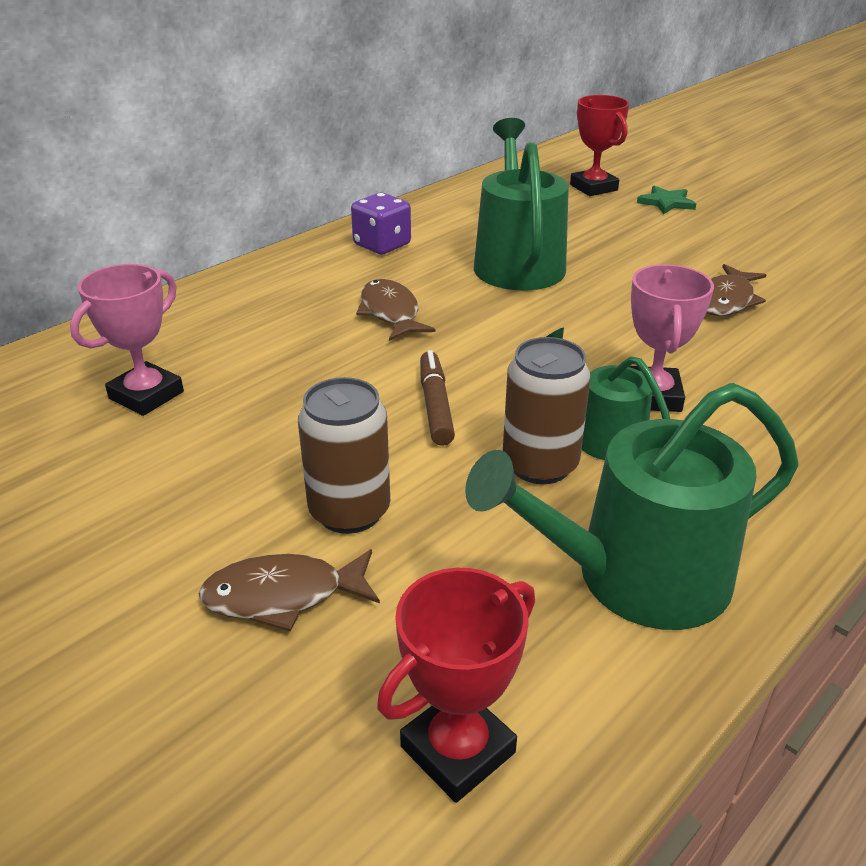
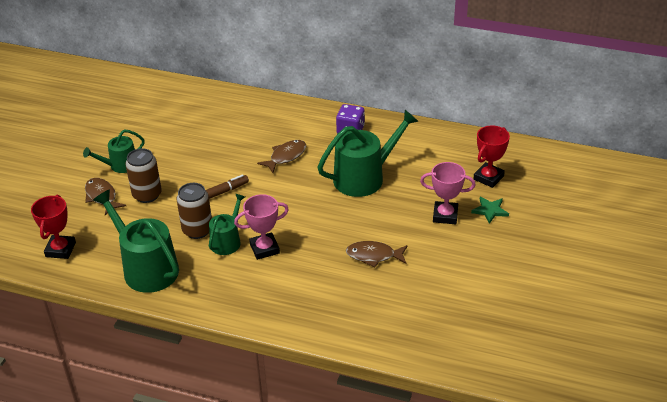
camera: 65 degrees right, 5 degrees up
pink trophy [70,264,184,416] -> pink trophy moved to [420,162,475,224]
red trophy [377,568,535,803] -> red trophy turned 75 degrees clockwise [31,195,76,259]
none -> green watering can [83,129,144,173]

